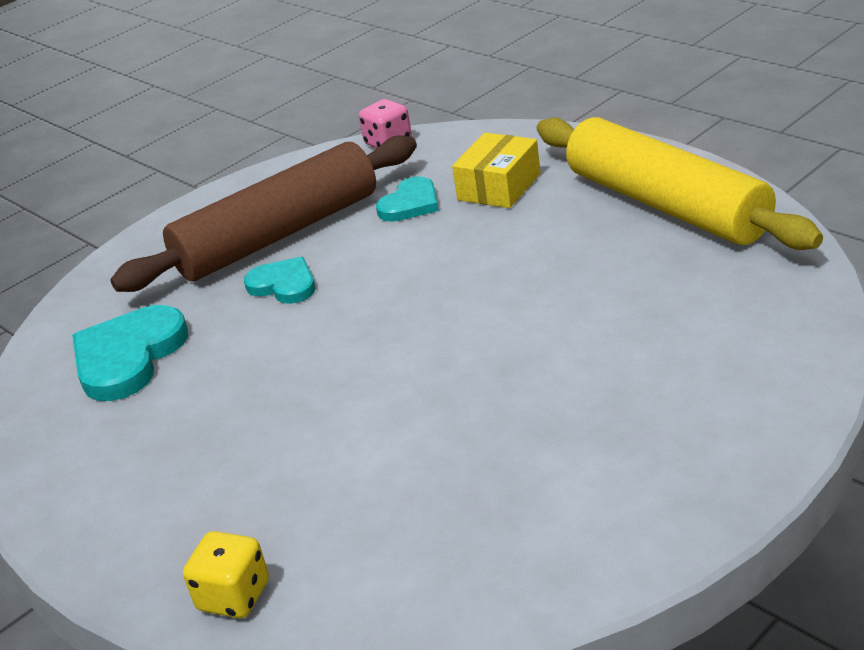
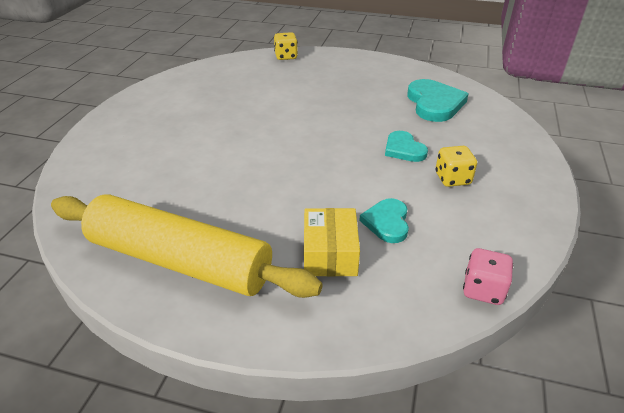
camera: 145 degrees right, 5 degrees up
brown rolling pin [110,136,417,292] -> yellow dice [436,146,477,187]
turquoise heart [244,257,315,304] -> turquoise heart turned 60 degrees clockwise [385,131,428,162]

